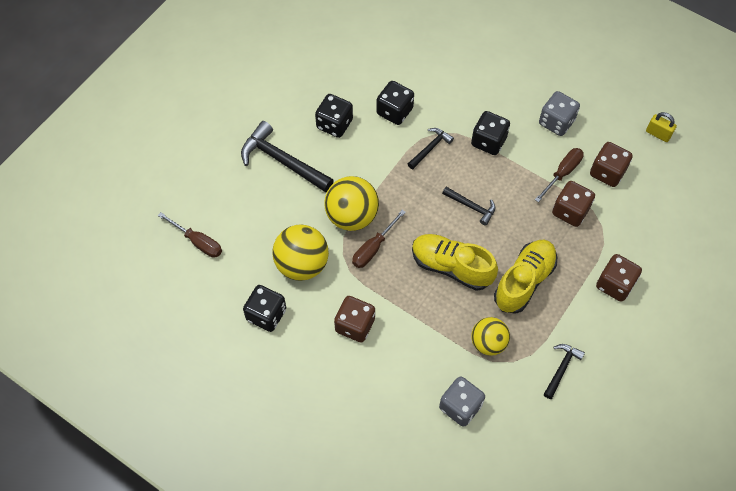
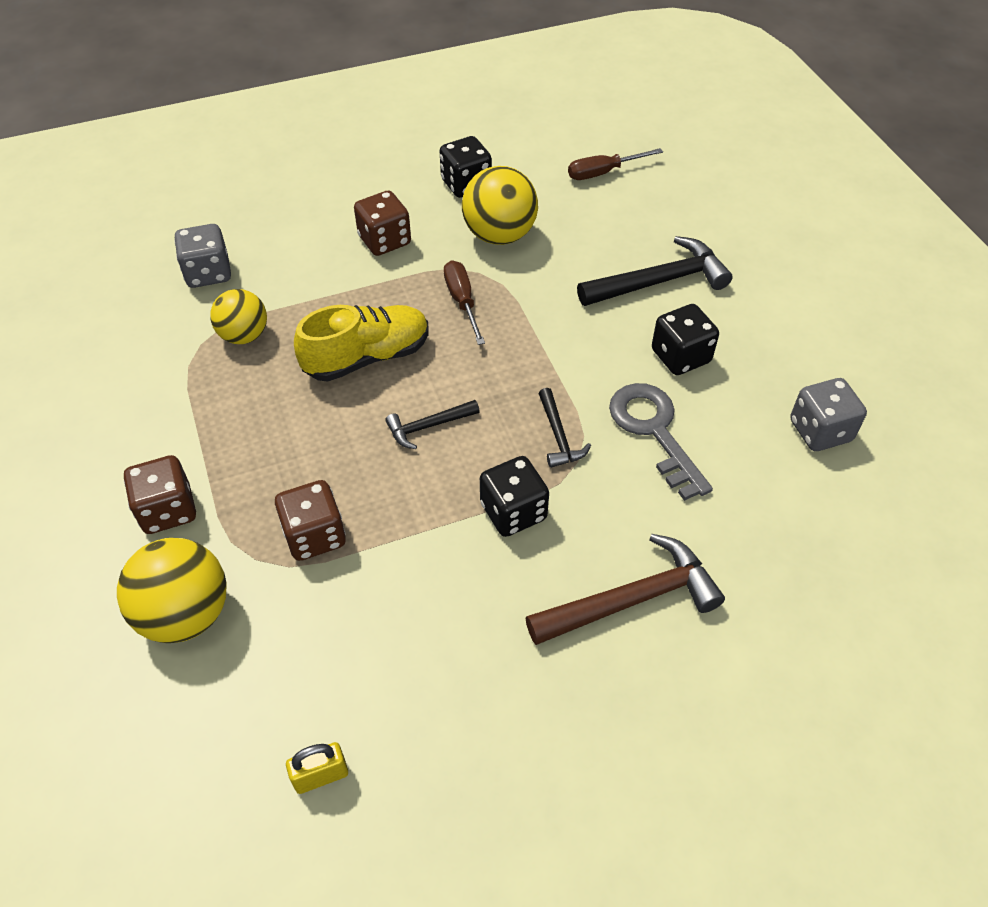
camera: 125 degrees right, 10 degrees down
yellow ball [324,176,379,231] -> yellow ball moved to [117,538,227,643]
black dice [376,81,414,125] -> grey key [609,383,713,501]
yellow shoe [494,240,557,314] -> none
brown screwdriver [535,148,584,202] -> none
grey dice [539,91,580,136] -> grey dice moved to [790,378,867,451]
black hammer [544,344,585,399] -> none
brown dice [590,142,633,187] -> none
none -> brown hammer [526,534,725,645]

